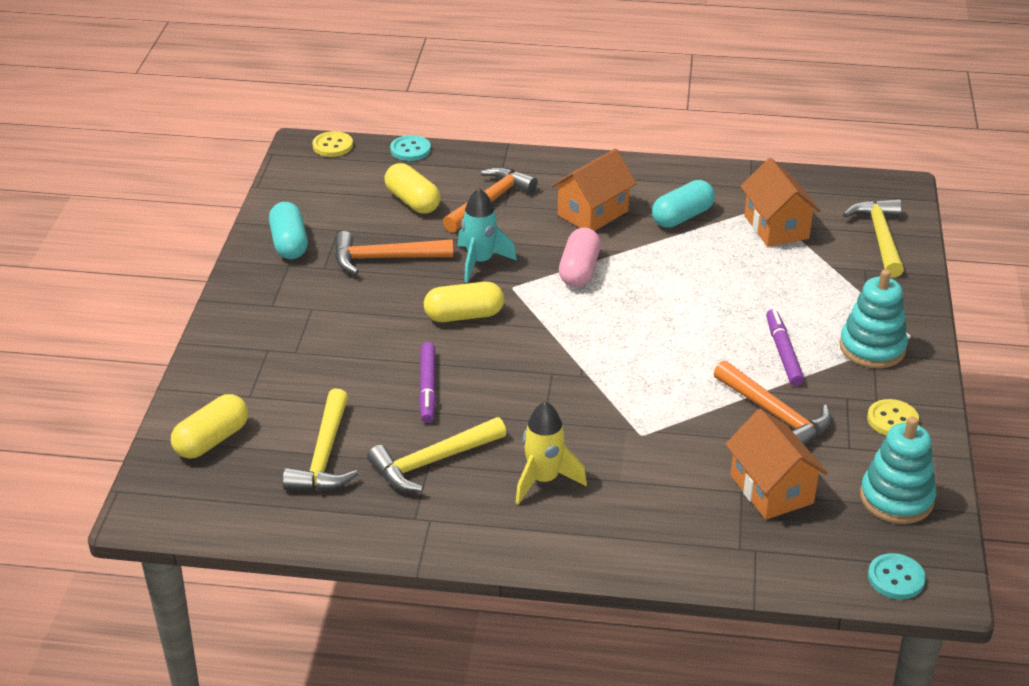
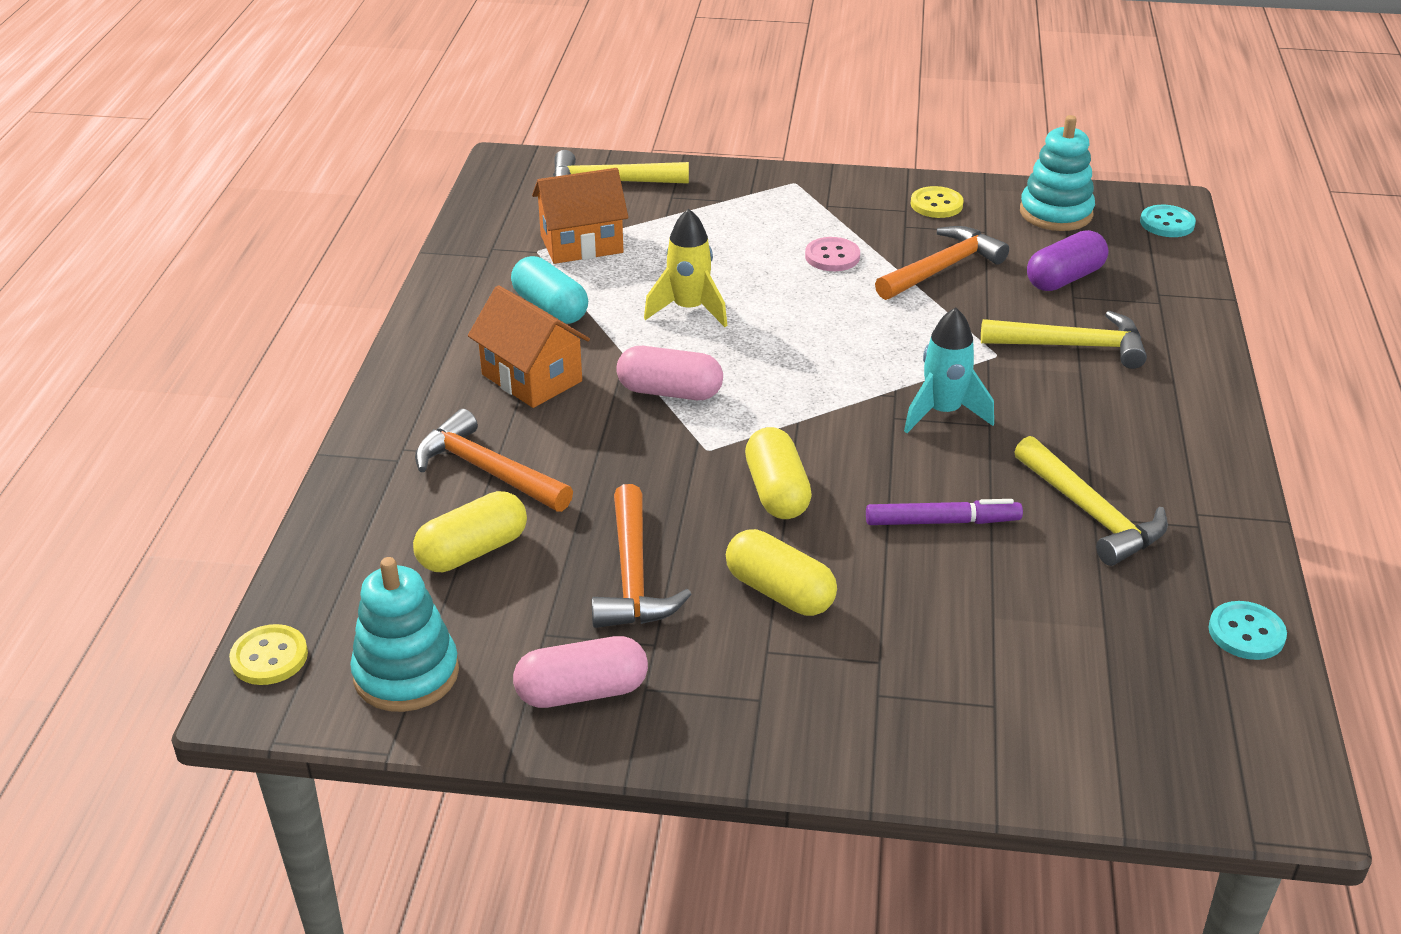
camera: 90 degrees left, 0 degrees up
yellow capsule [171,394,248,459] -> yellow capsule moved to [726,529,837,616]
turquoise capsule [269,202,308,259] -> pink capsule [513,636,648,708]
yellow hammer [282,389,358,491] -> yellow hammer moved to [981,311,1147,369]
turquoise button [390,135,431,161] -> turquoise button moved to [1209,601,1287,660]
turquoise rocket [458,188,517,283] -> turquoise rocket moved to [904,307,994,433]
yellow rocket [515,401,587,505] -> yellow rocket moved to [644,209,727,327]
orange house [725,409,828,520] -> purple capsule [1027,230,1108,291]
purple marker [766,309,804,386] -> pink button [805,237,860,271]
turquoise stacking toy [840,269,908,368] -> turquoise stacking toy moved to [350,557,459,712]

